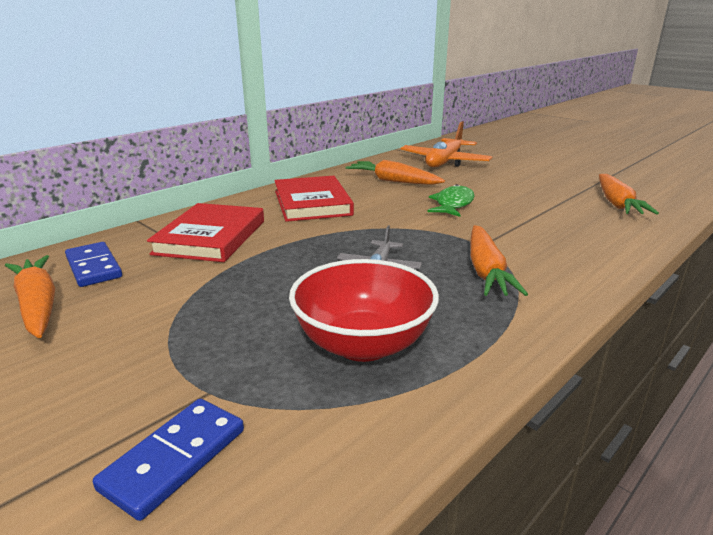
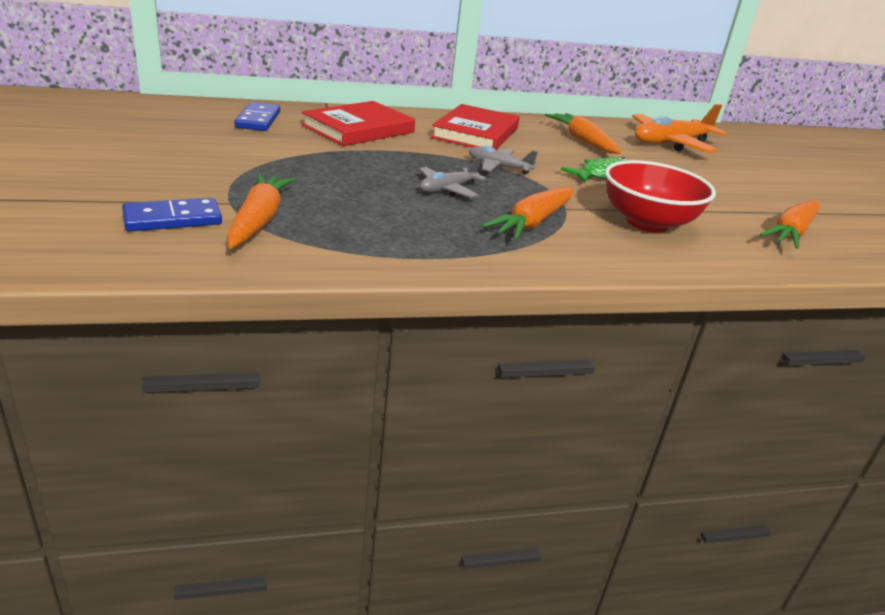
camera: 30 degrees right, 5 degrees up
orange carrot [5,255,55,338] -> orange carrot moved to [227,174,296,249]
red bowl [289,259,439,362] -> red bowl moved to [605,160,716,233]
none -> grey plane [469,146,538,175]

